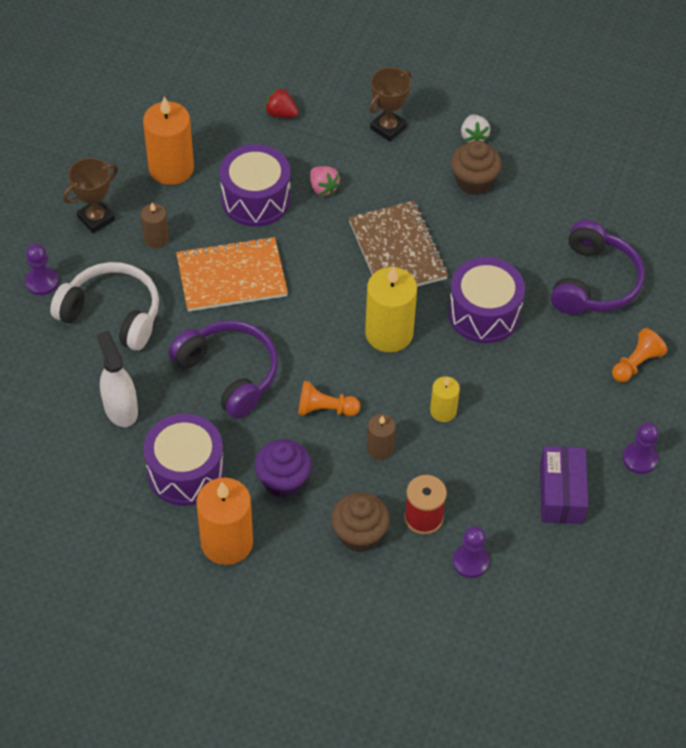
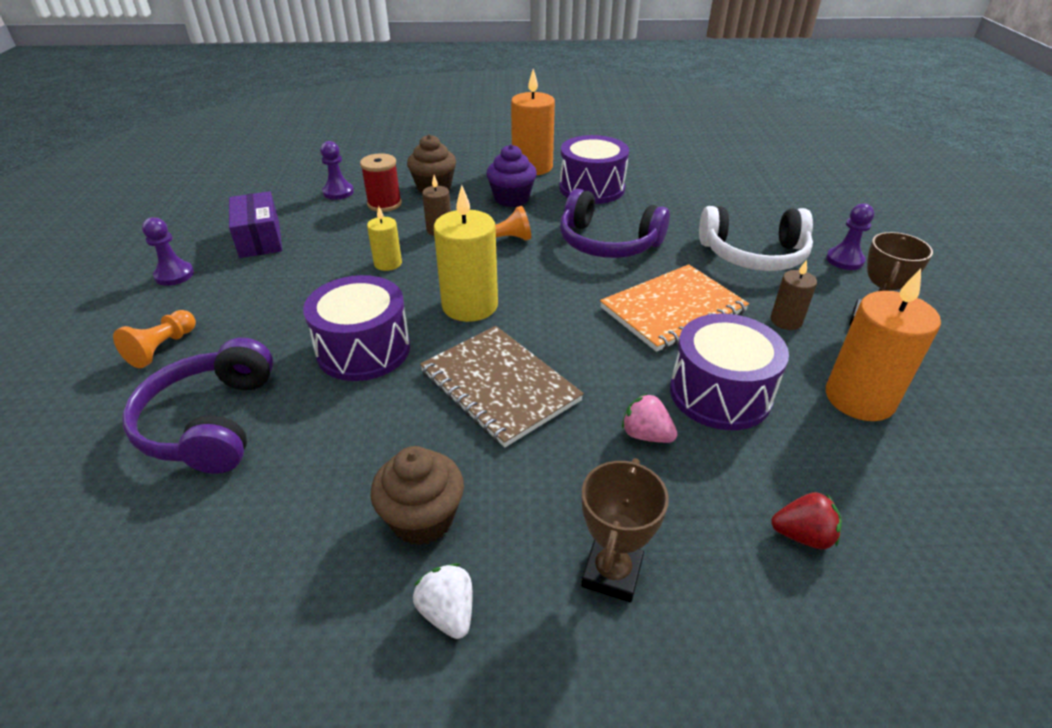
camera: 160 degrees right, 15 degrees down
white spray bottle [97,331,138,427] -> none

